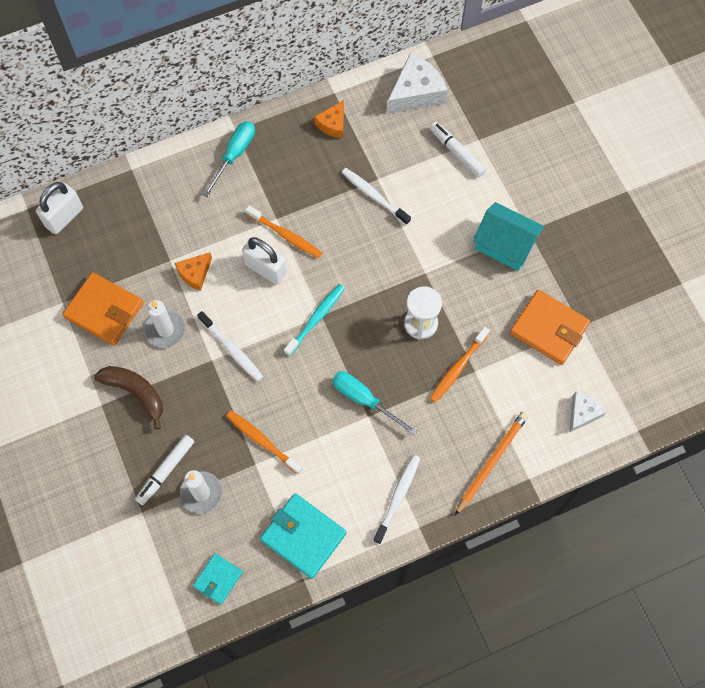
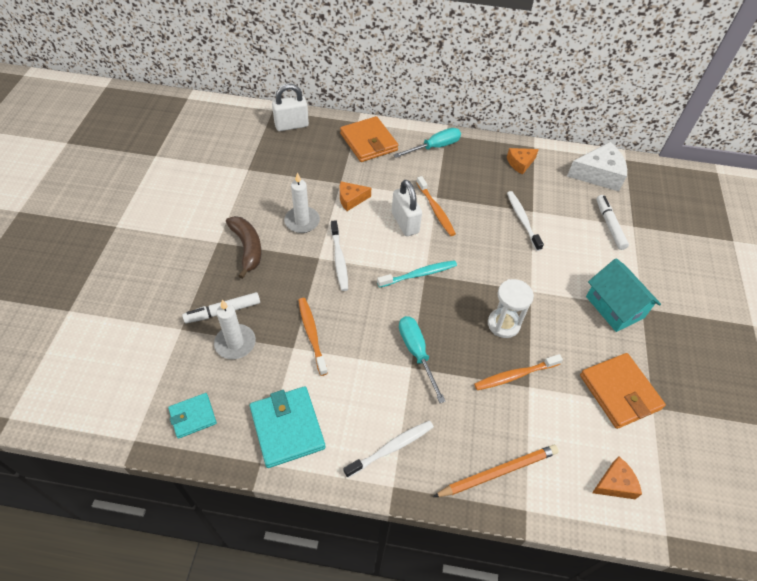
camera: 30 degrees right, 15 degrees down
orange wallet [62,272,144,345] -> orange wallet moved to [340,116,398,162]
white cheese [570,392,606,432] -> orange cheese [592,457,642,499]

